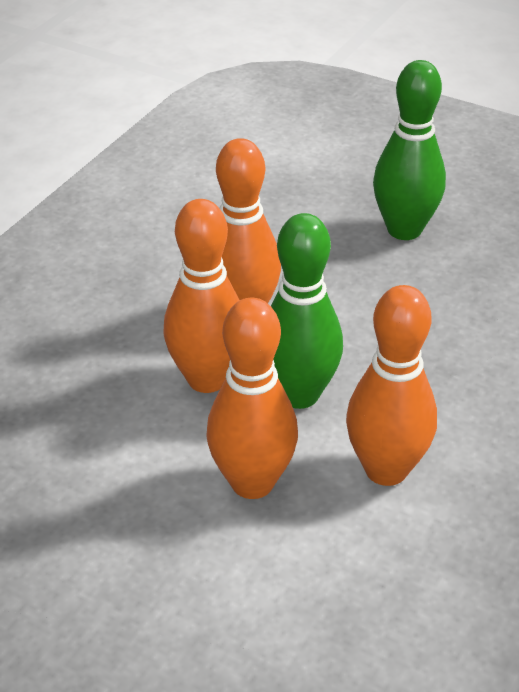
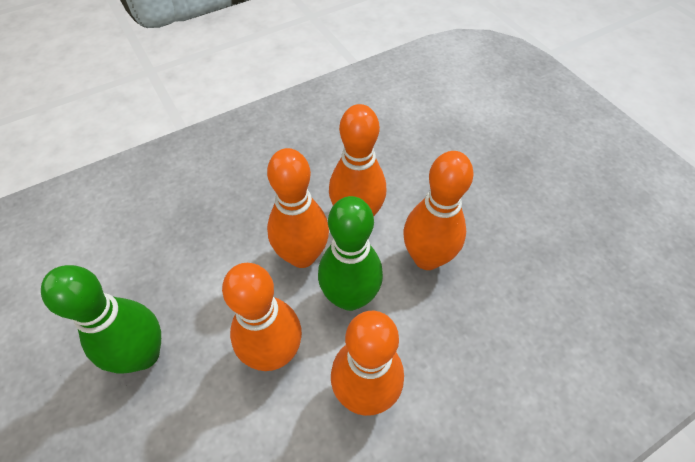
camera: 30 degrees right, 15 degrees up
green bowling pin [373,60,446,240] -> green bowling pin moved to [41,265,161,373]
none -> orange bowling pin [403,151,474,270]

